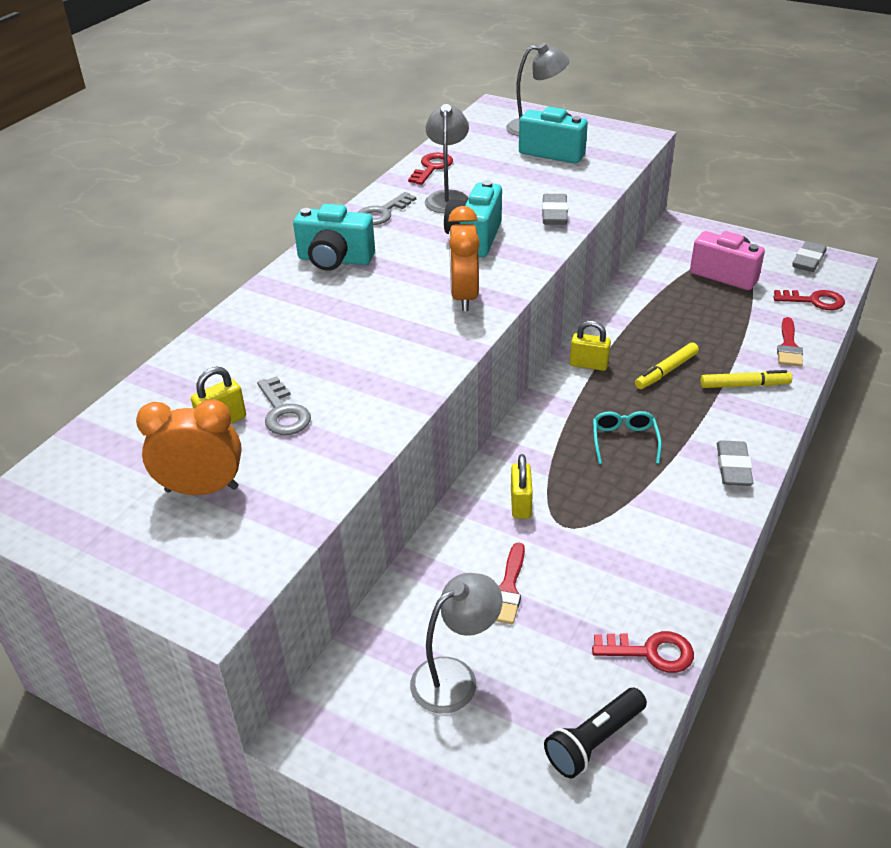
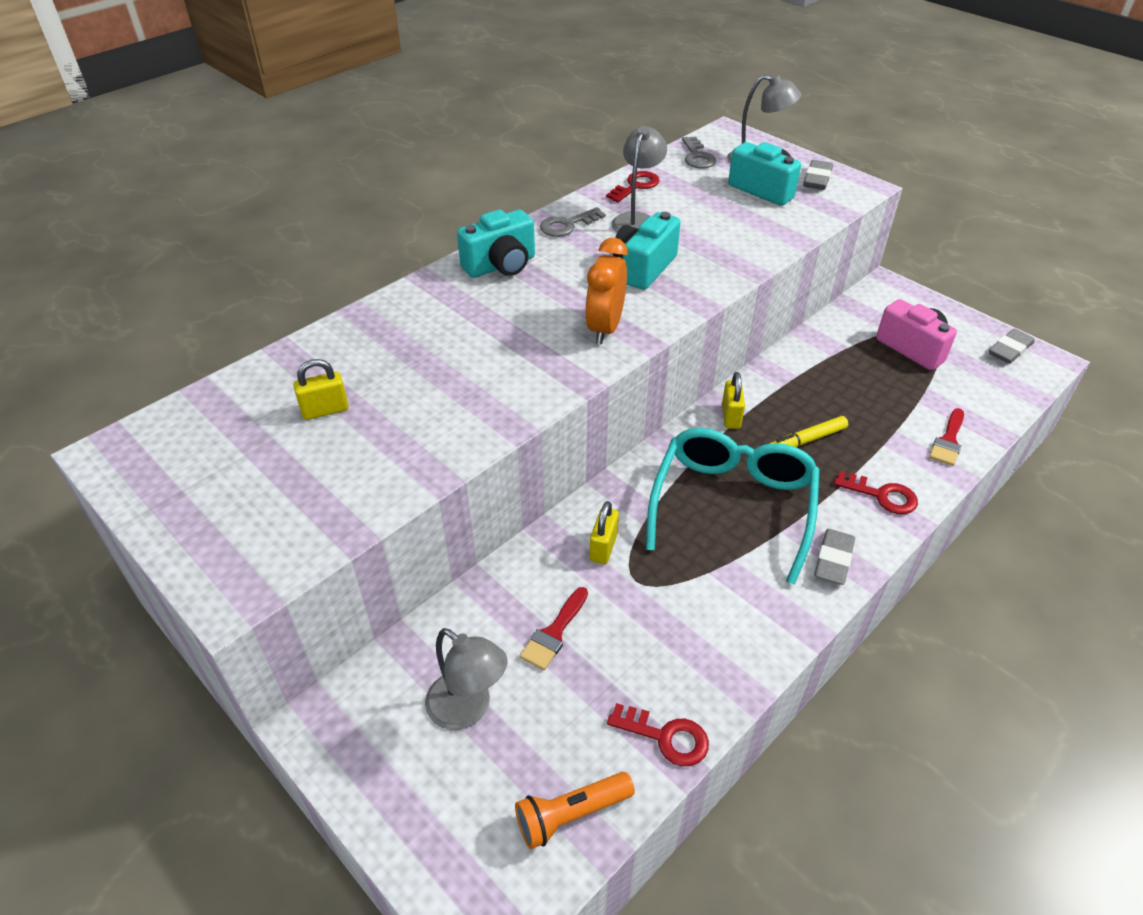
camera: 15 degrees right, 5 degrees up
orange clock [136,399,242,495] -> none
grey key [257,376,311,435] -> grey key moved to [682,136,716,168]
turquoise camera [293,204,375,271] -> turquoise camera turned 60 degrees counterclockwise [457,209,535,278]
grey lamp [410,573,503,713] -> grey lamp turned 60 degrees clockwise [425,628,507,730]
grey eraser [542,194,568,225] -> grey eraser moved to [803,160,833,190]
black flashlight [544,688,647,778] -> orange flashlight [515,772,635,849]
yellow padlock [570,321,611,371] -> yellow padlock turned 60 degrees clockwise [722,372,745,429]
turquoise glasses [593,411,662,464] -> turquoise glasses [646,428,820,585], size x2.33
yellow marker [700,370,792,388] -> none
red key [774,290,845,310] -> red key moved to [834,471,918,514]

